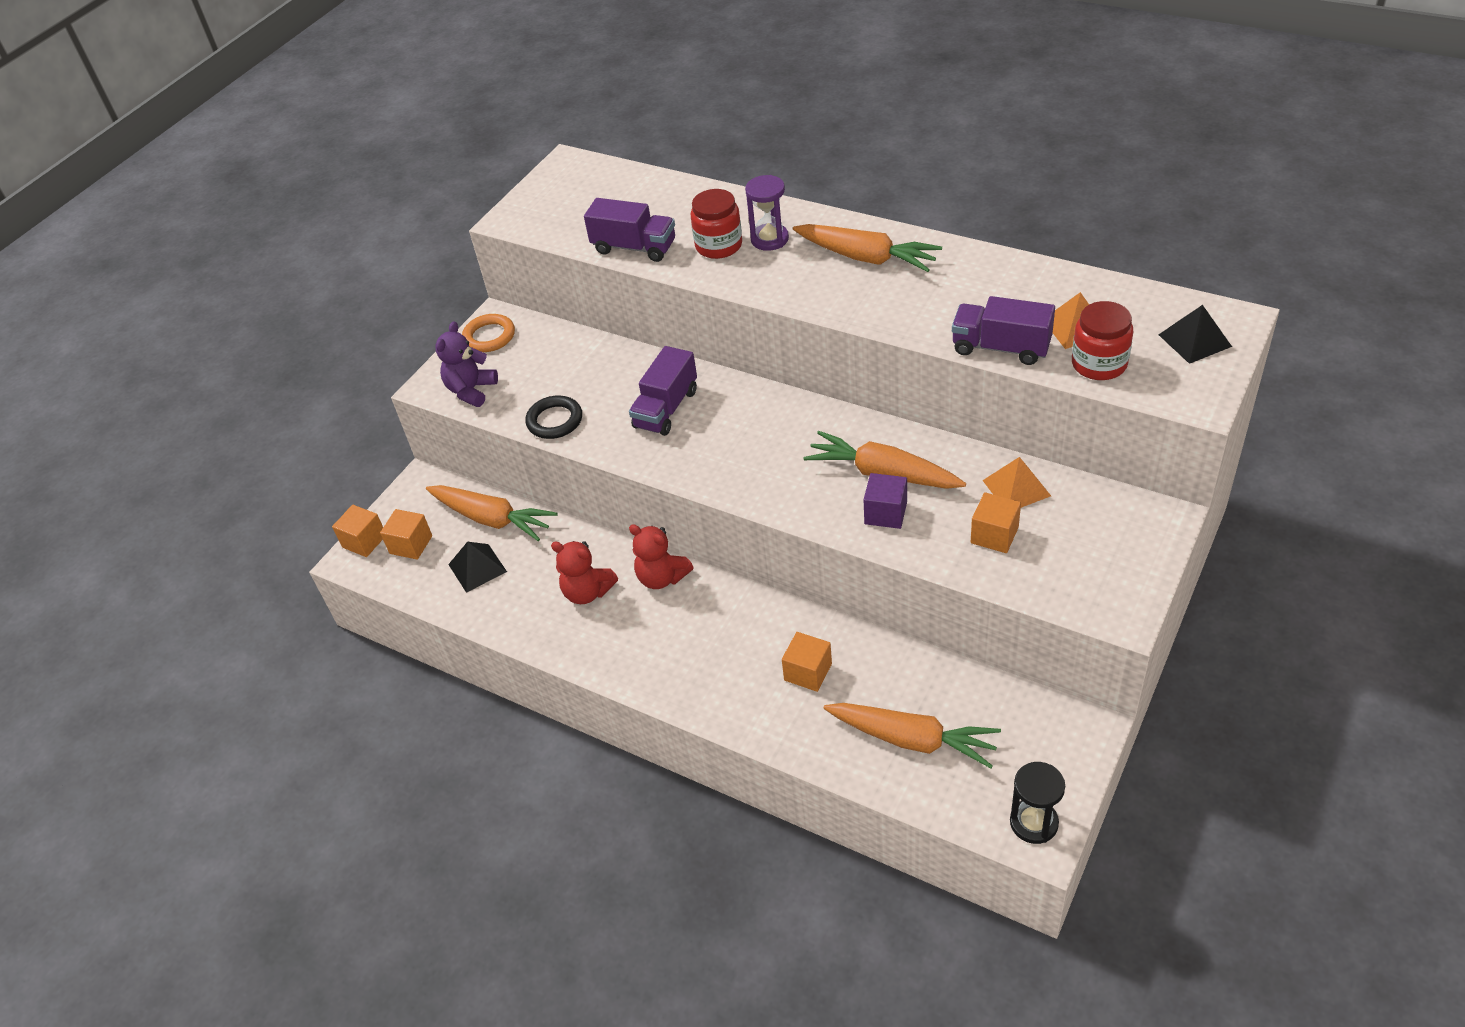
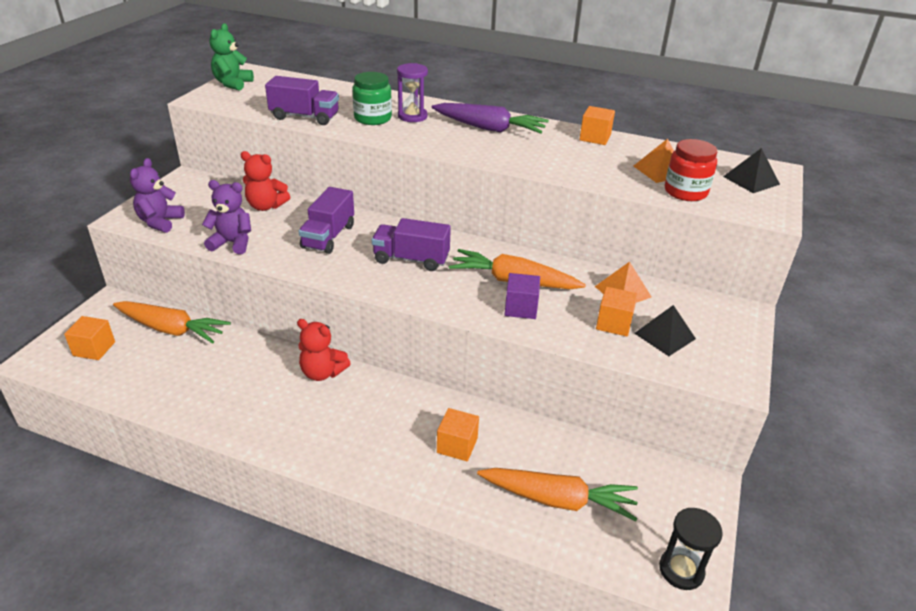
camera: 15 degrees left, 10 degrees down
orange cube [332,505,383,557] -> orange cube moved to [579,106,615,145]
black pyramid [448,542,507,593] -> black pyramid moved to [634,305,696,356]
orange ring [462,314,515,352] -> none
black ring [525,396,582,439] -> purple teddy bear [202,180,251,254]
red teddy bear [551,541,618,604] -> red teddy bear moved to [240,151,290,211]
red jar [691,189,742,259] -> green jar [352,72,392,125]
orange carrot [793,224,942,272] -> purple carrot [432,103,549,134]
purple truck [952,296,1055,365] -> purple truck moved to [372,218,451,271]
none -> green teddy bear [210,23,254,91]

